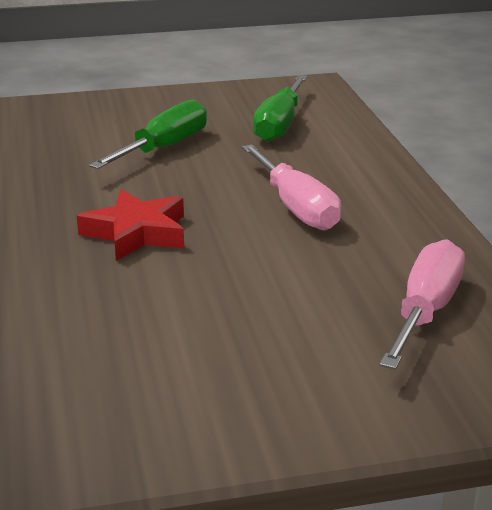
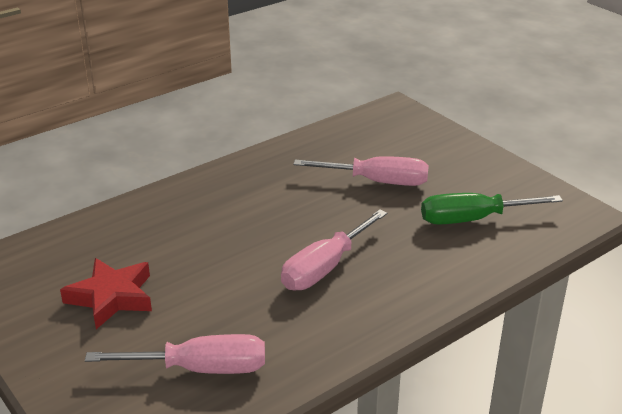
camera: 65 degrees right, 5 degrees up
red star [77,189,184,261] -> red star moved to [60,258,152,329]
green screwdriver [89,99,207,169] -> pink screwdriver [293,156,429,186]

